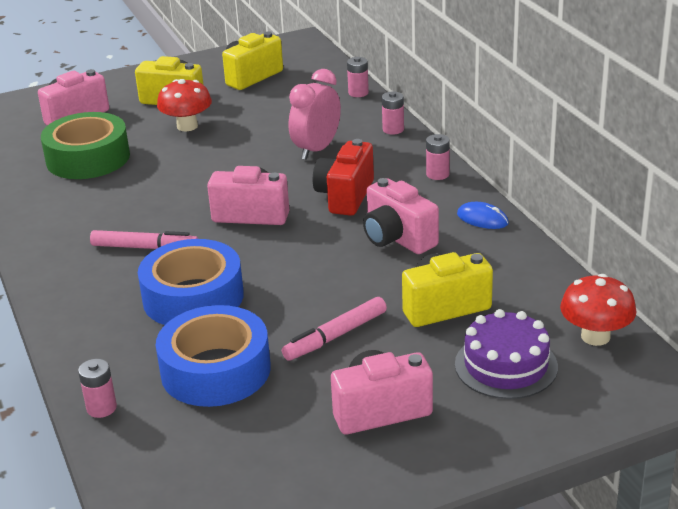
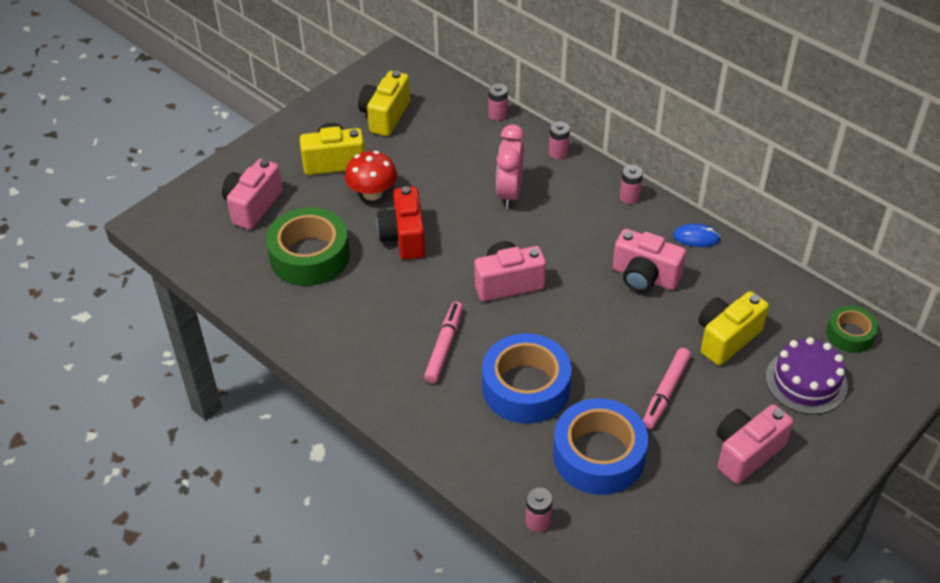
camera: 25 degrees left, 15 degrees up
pink marker [90,230,198,249] -> pink marker turned 60 degrees counterclockwise [424,302,463,383]
red camera [313,139,374,216] -> red camera moved to [376,186,425,260]
red mushroom [560,274,637,346] -> green tape [827,306,878,353]

